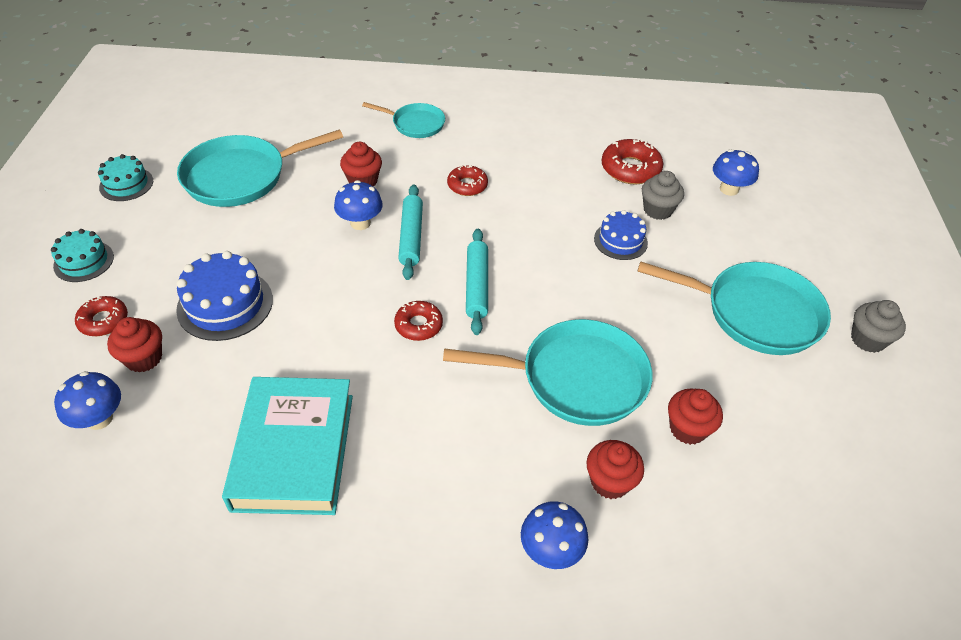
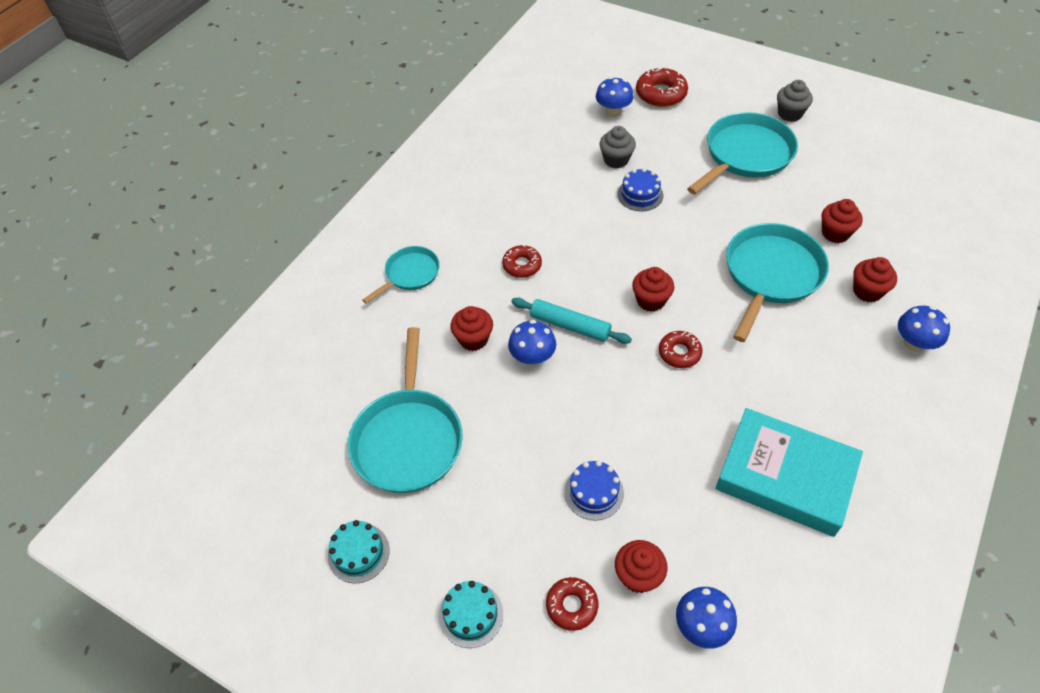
camera: 60 degrees left, 5 degrees up
blue cake [176,251,273,341] -> blue cake [564,461,624,520], size x0.63
turquoise rolling pin [466,229,488,335] -> red cupcake [632,267,674,312]
red donut [602,139,663,184] -> red donut moved to [636,68,688,107]

